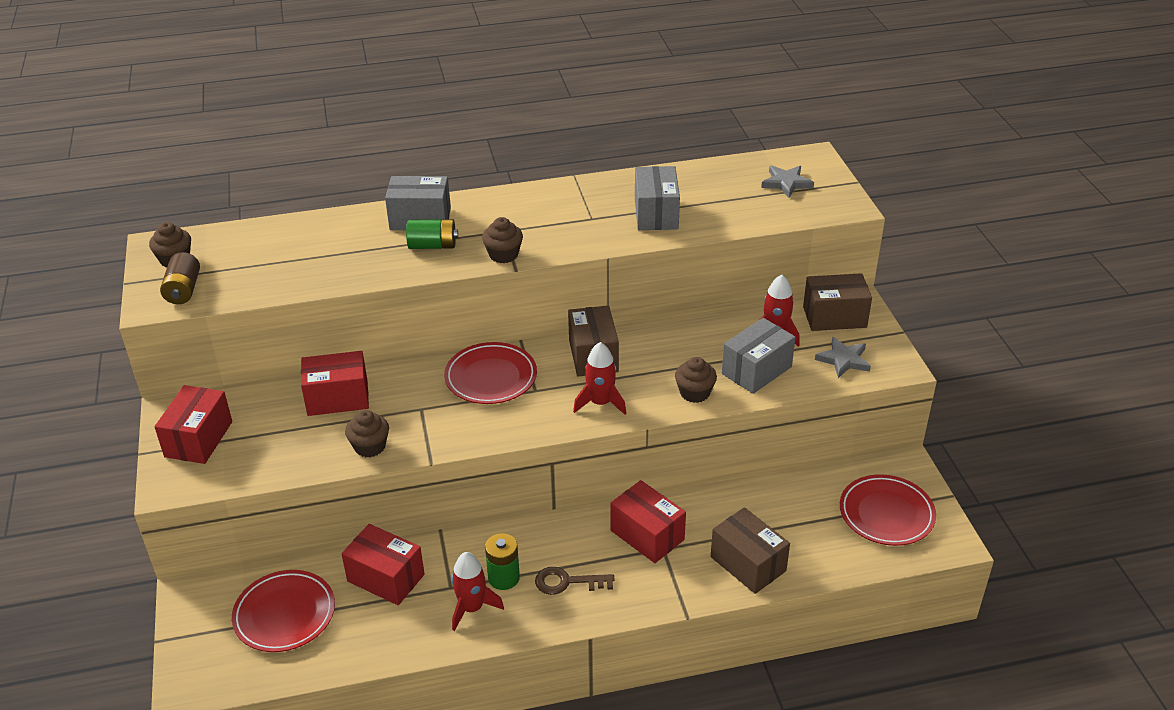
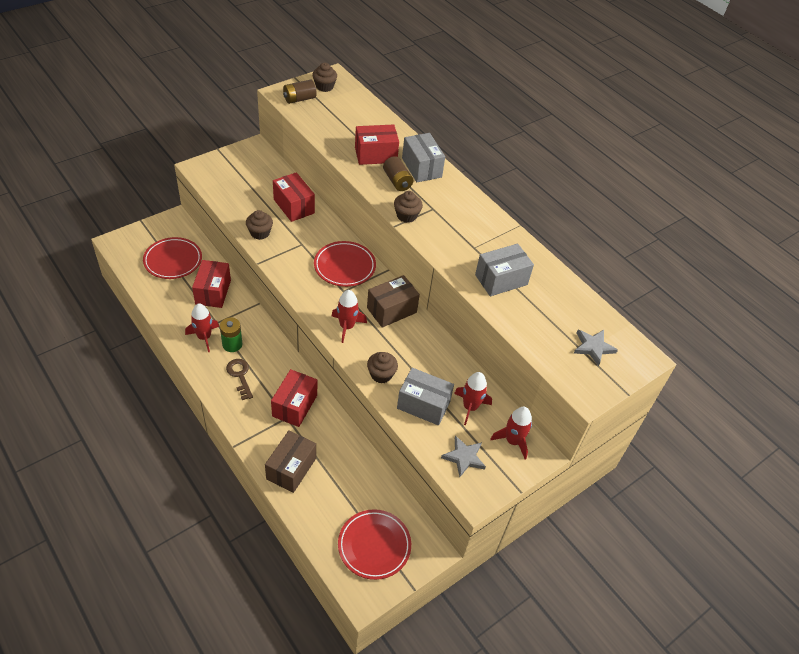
camera: 60 degrees right, 10 degrees up
red box [154,385,232,464] -> red box moved to [355,125,399,165]
green battery [406,219,458,249] -> brown battery [383,156,413,191]
brown box [803,273,872,331] -> red rocket [490,407,532,459]

